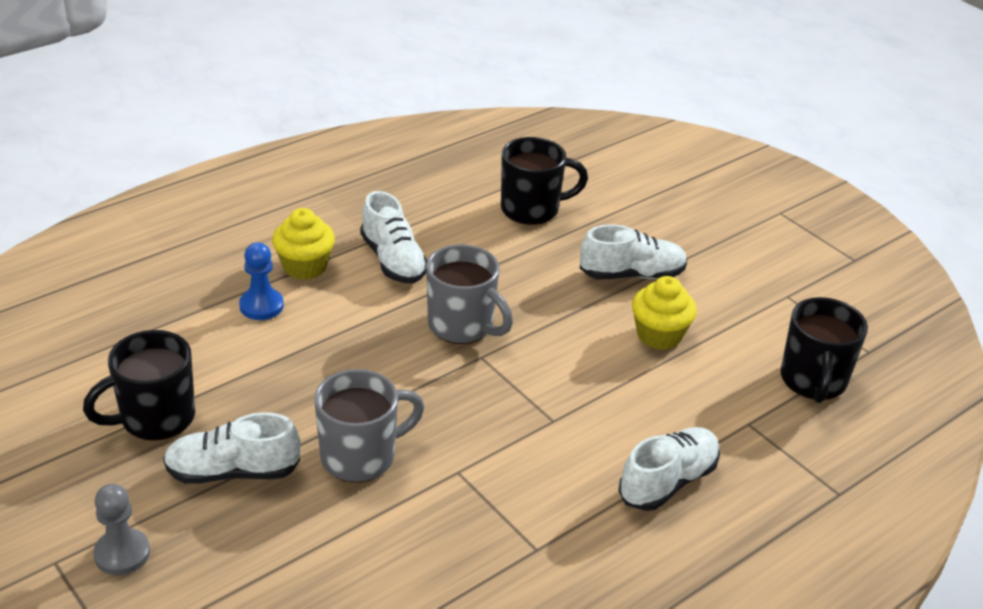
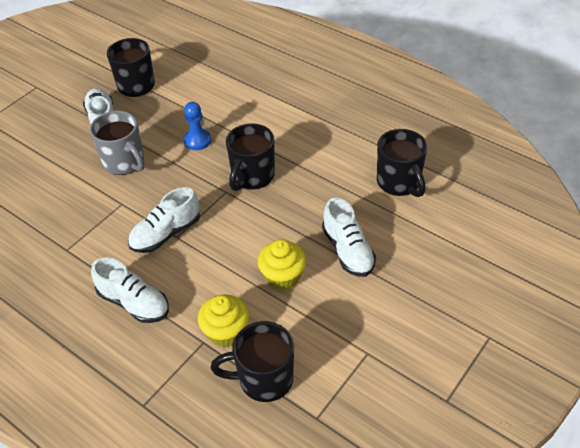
camera: 80 degrees right, 10 degrees up
grey pawn [93,484,150,575] -> none
blue pawn [239,242,284,320] -> blue pawn moved to [184,102,211,150]
yellow cupcake [272,208,335,280] -> yellow cupcake moved to [198,294,249,347]
white shoe [360,191,428,283] -> white shoe moved to [128,187,200,253]
grey mug [426,244,513,344] -> black mug [226,123,275,191]

